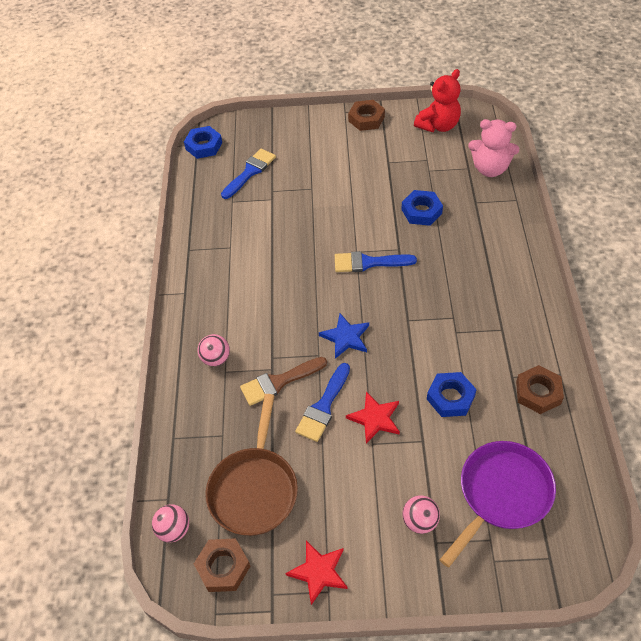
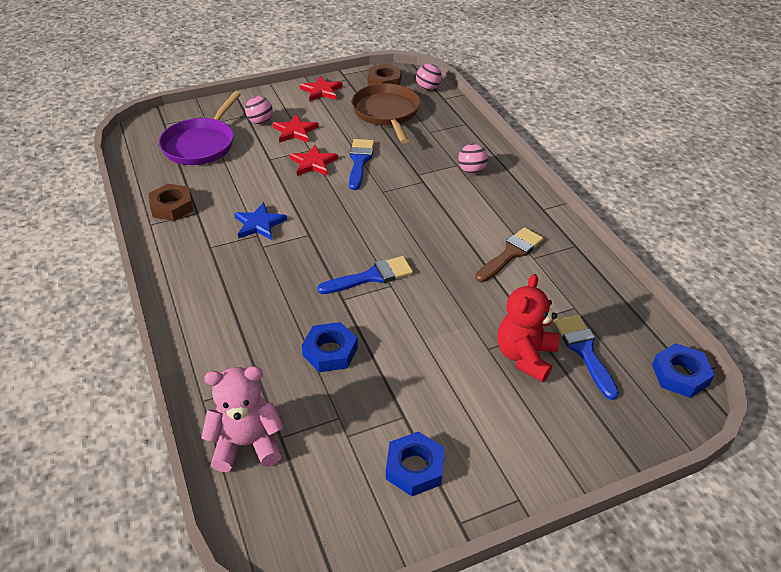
camera: 155 degrees right, 10 degrees down
blue brush [221,149,276,199] -> blue brush turned 150 degrees clockwise [554,315,619,400]
brown brush [240,357,327,406] -> brown brush moved to [475,227,544,282]
blue star [319,313,369,359] -> blue star moved to [234,202,287,240]
brown nut [348,100,385,131] -> none
red teddy bear [414,69,461,132] -> red teddy bear moved to [497,274,559,382]
blue nut [427,372,477,417] -> blue nut moved to [386,431,444,496]
none -> red star [273,114,319,143]

